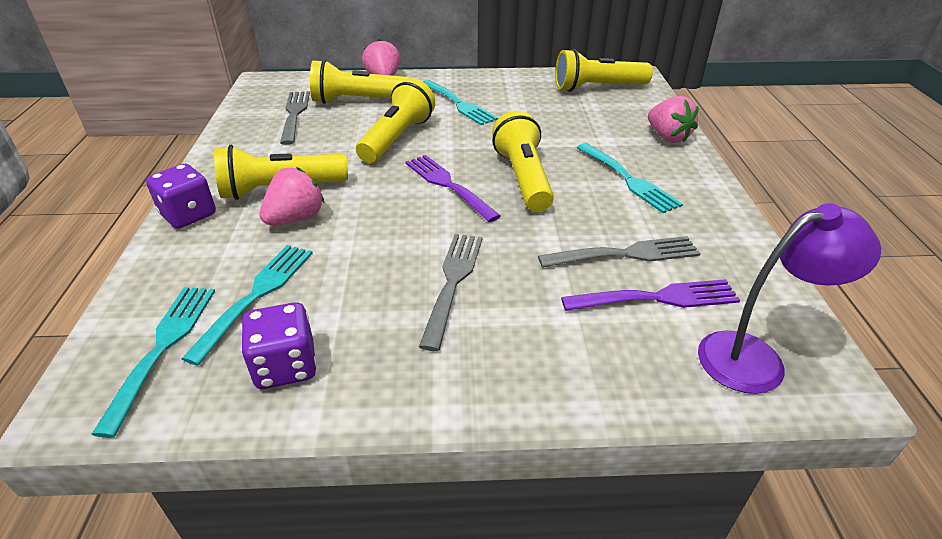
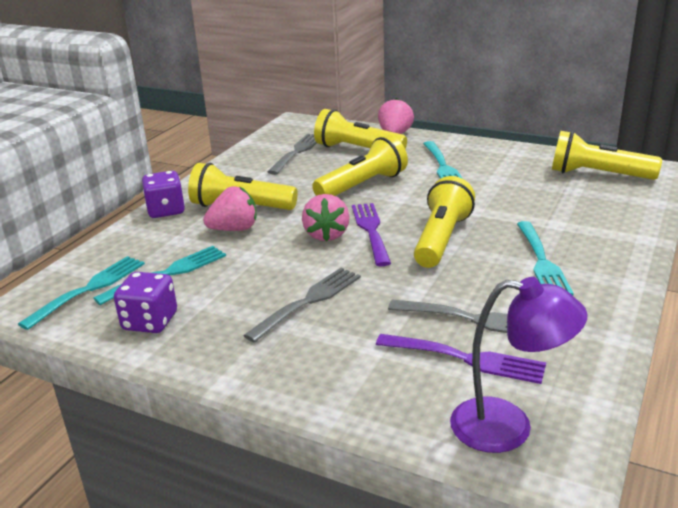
camera: 30 degrees right, 10 degrees down
pink strawberry [648,96,699,143] -> pink strawberry moved to [302,194,349,241]

